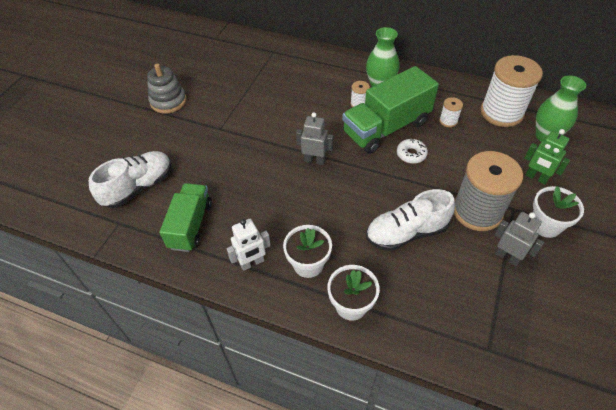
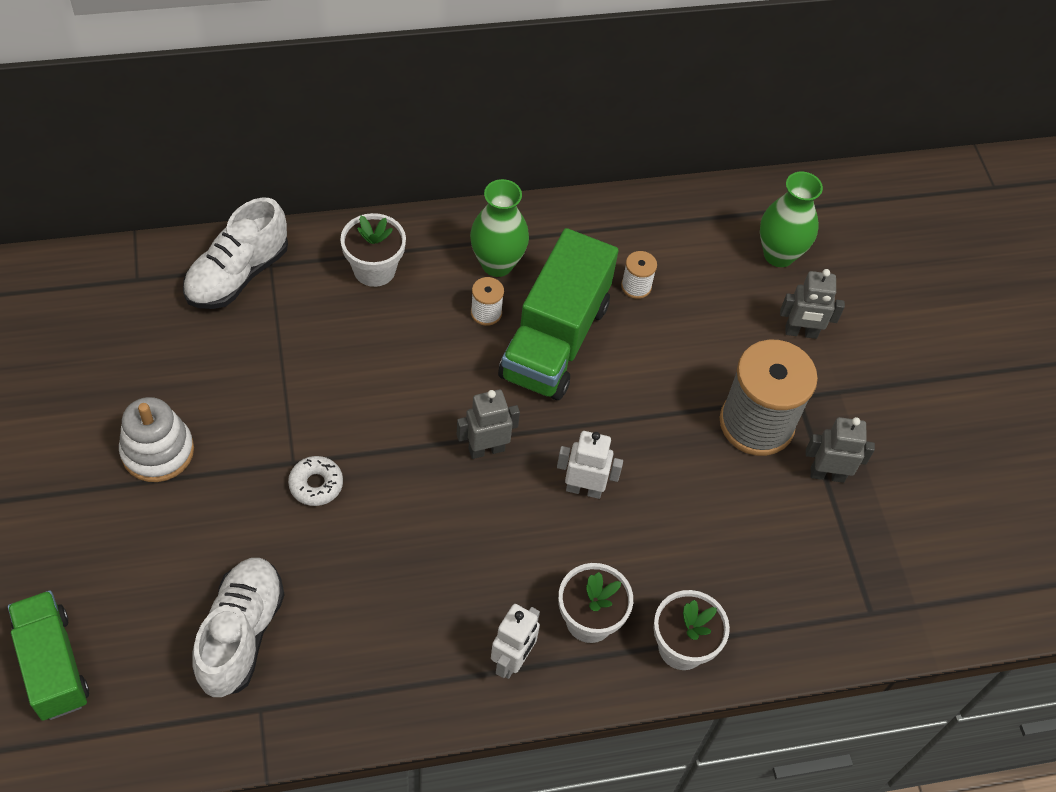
camera: 40 degrees left, 5 degrees up
grey stacking toy [147,64,187,113] -> white stacking toy [119,397,194,482]
green truck [159,183,212,252] -> green truck moved to [8,591,89,721]
white shoe [366,189,455,251] -> white shoe moved to [183,197,288,309]
white donut [397,139,428,164] -> white donut moved to [288,456,343,506]
white spool [481,55,543,127] -> none
green robot [524,129,570,185] -> grey robot [780,269,845,339]
white flower pot [533,186,584,238] -> white flower pot moved to [340,213,406,287]
none -> white robot [557,431,623,499]

